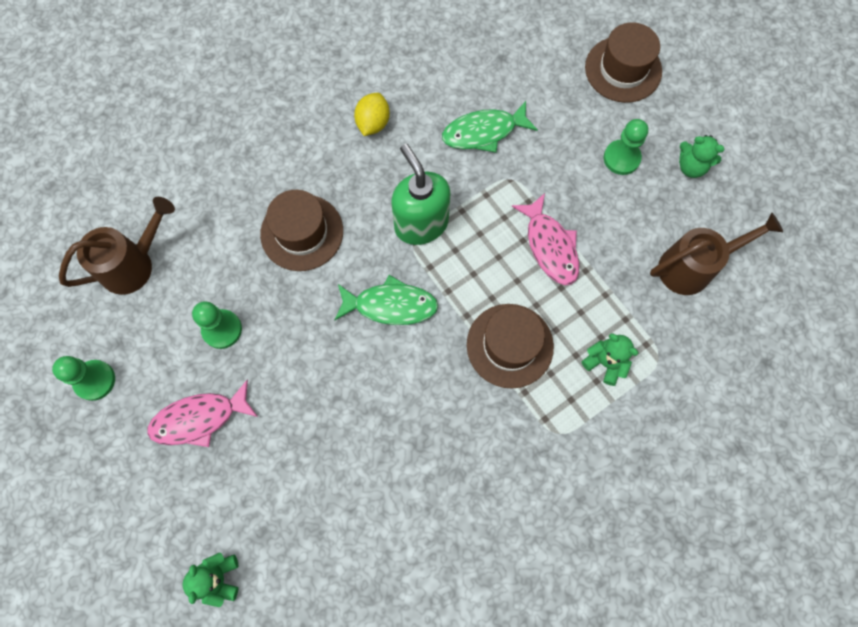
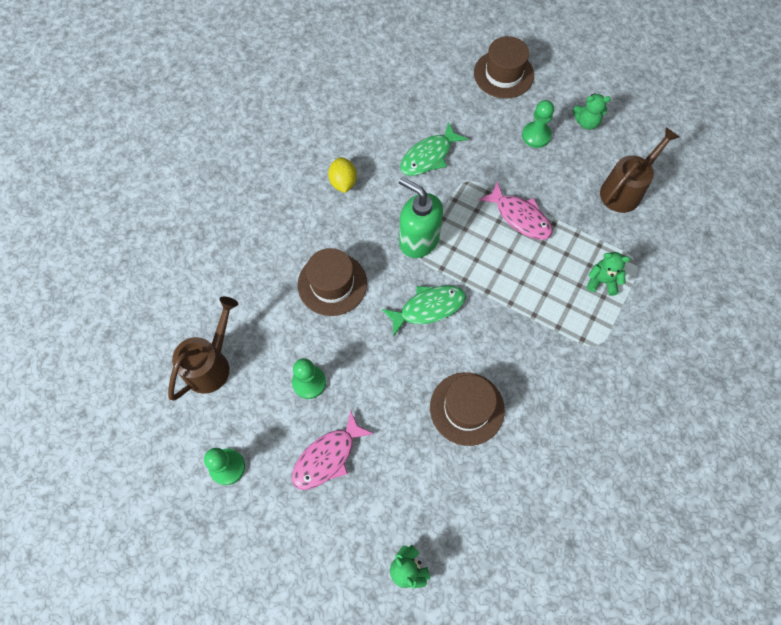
camera: 25 degrees left, 5 degrees down
brown hat [467,304,554,389] -> brown hat moved to [430,372,505,446]

